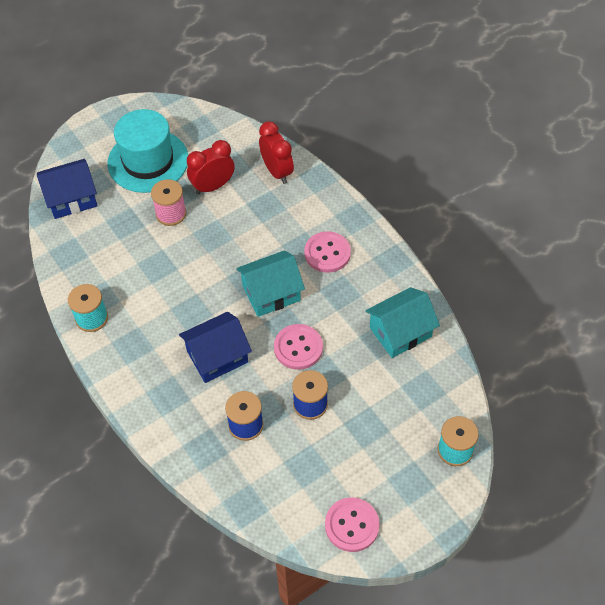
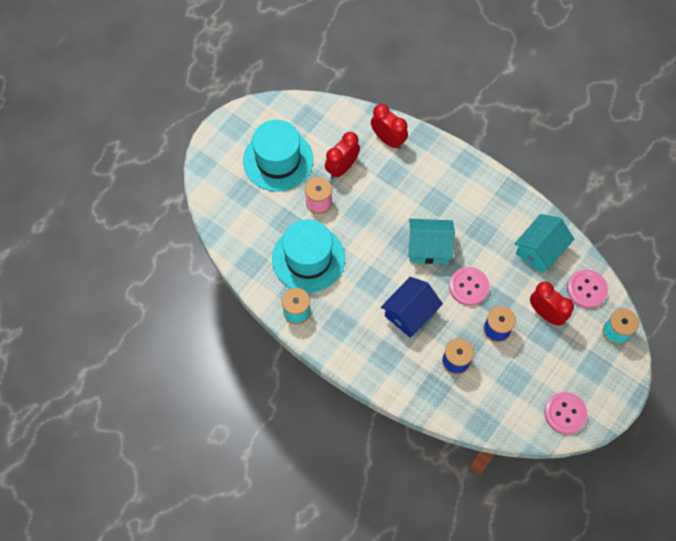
camera: 20 degrees left, 10 degrees up
blue house [37,159,98,219] -> none
turquoise house [236,250,305,317] -> turquoise house turned 45 degrees clockwise [409,219,455,264]
pink button [304,231,351,273] -> pink button moved to [567,269,608,308]
none -> turquoise hat [272,219,345,293]
none -> red clock [530,282,574,326]

